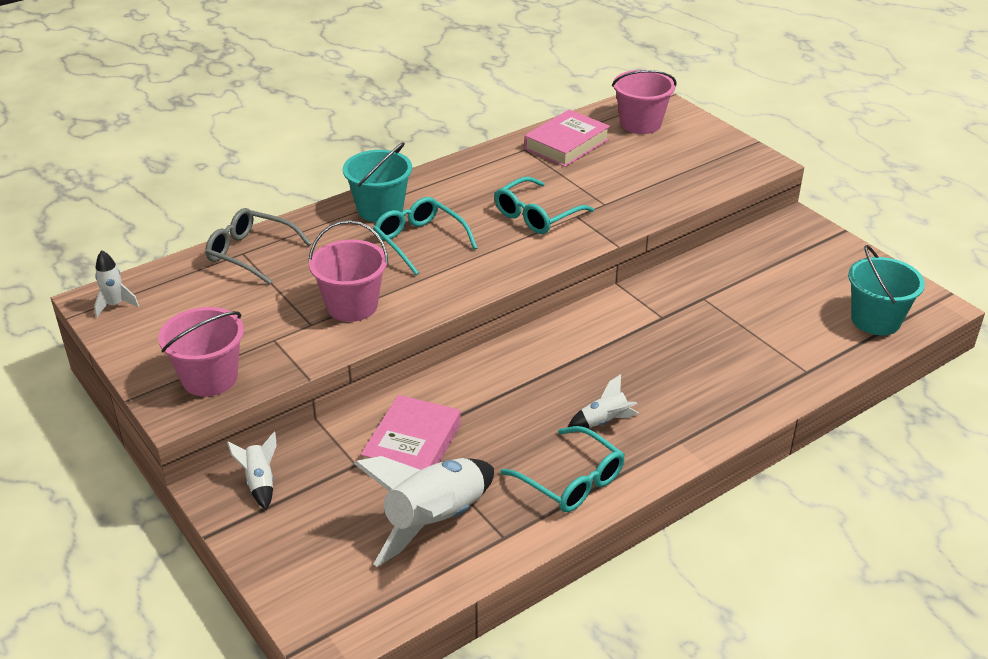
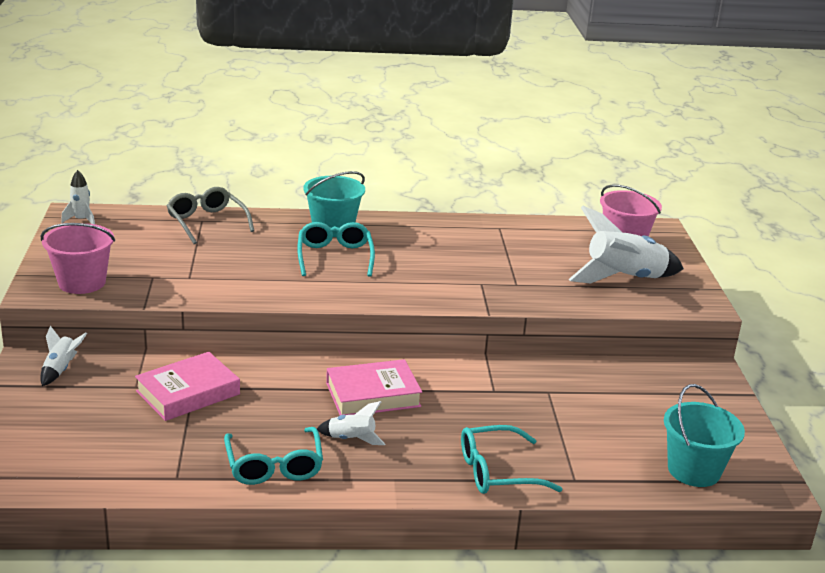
camera: 30 degrees right, 10 degrees down
pink bucket [308,220,388,322] -> none
white rocket [354,456,494,567] -> white rocket moved to [568,206,684,284]
turquoise glasses [494,177,594,234] -> turquoise glasses moved to [461,425,562,494]
pink book [524,109,610,167] -> pink book moved to [326,359,422,415]

